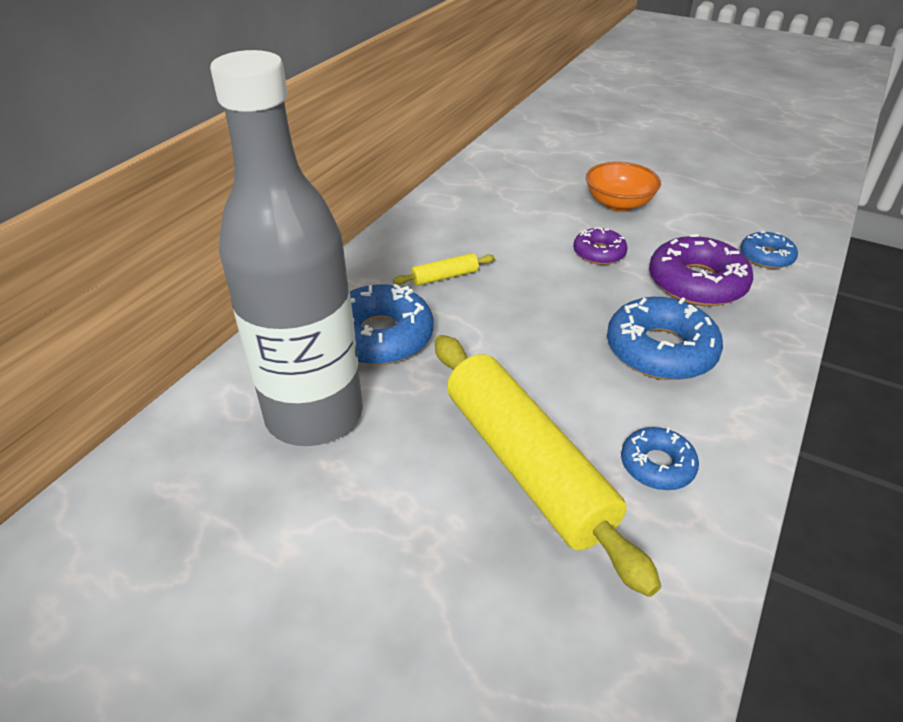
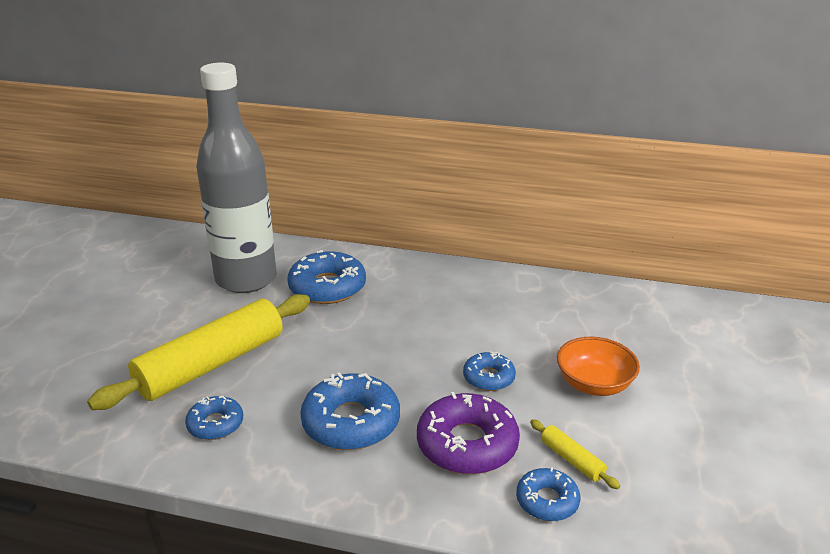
camera: 75 degrees right, 10 degrees down
yellow rolling pin [393,253,495,286] -> yellow rolling pin moved to [530,419,620,489]
purple donut [573,227,628,265] -> blue donut [463,351,516,391]

